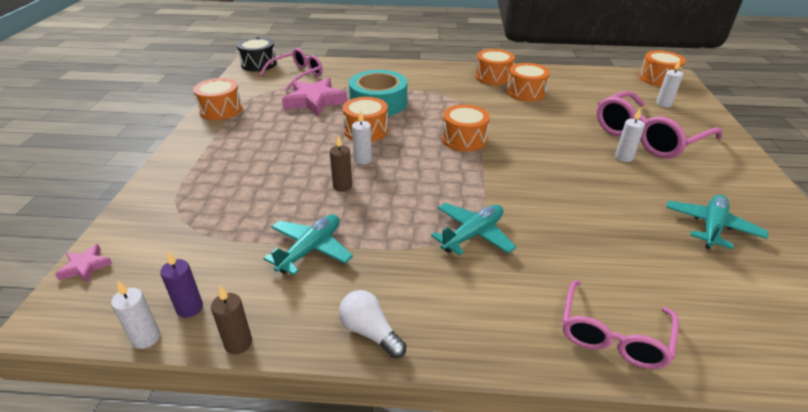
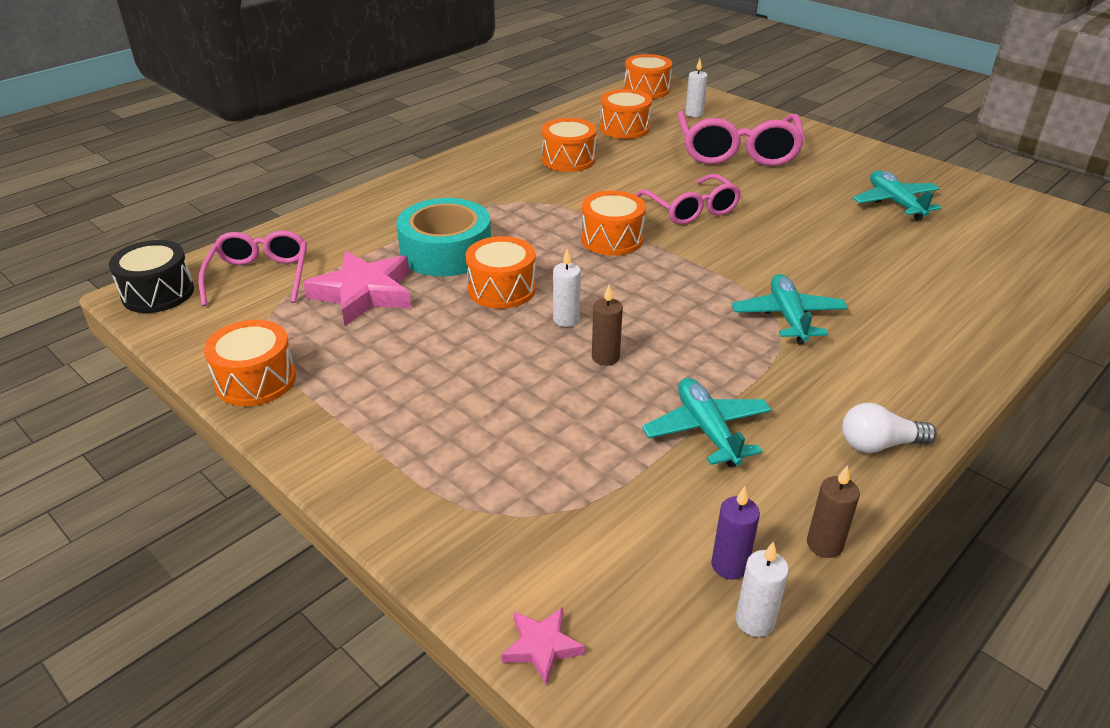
camera: 50 degrees left, 0 degrees up
orange drum [475,49,515,85] -> orange drum moved to [600,89,652,139]
pink glasses [563,280,679,369] -> pink glasses moved to [635,174,741,225]
white candle [615,109,645,162] -> none

